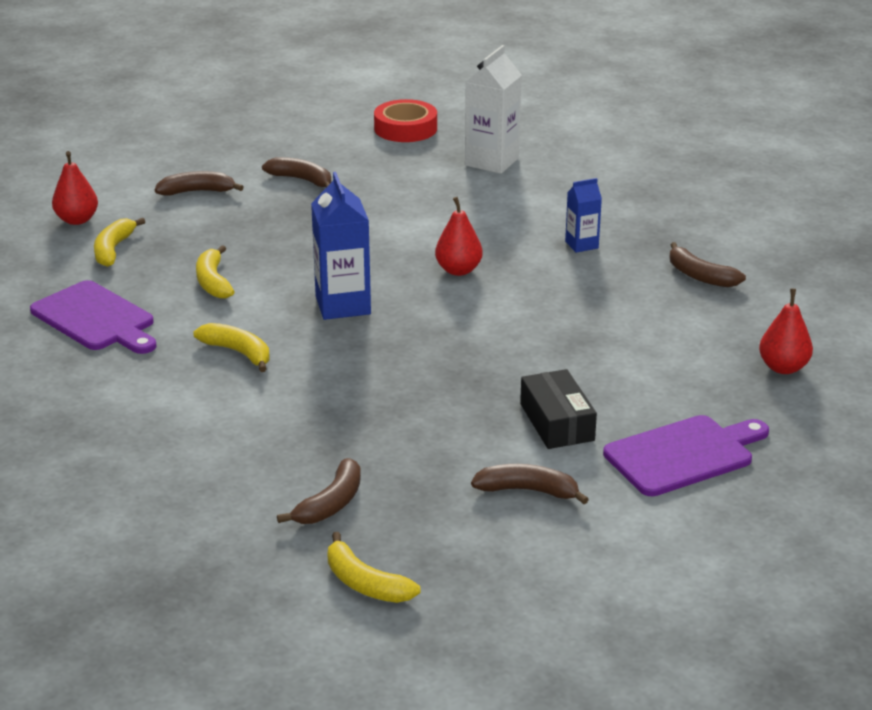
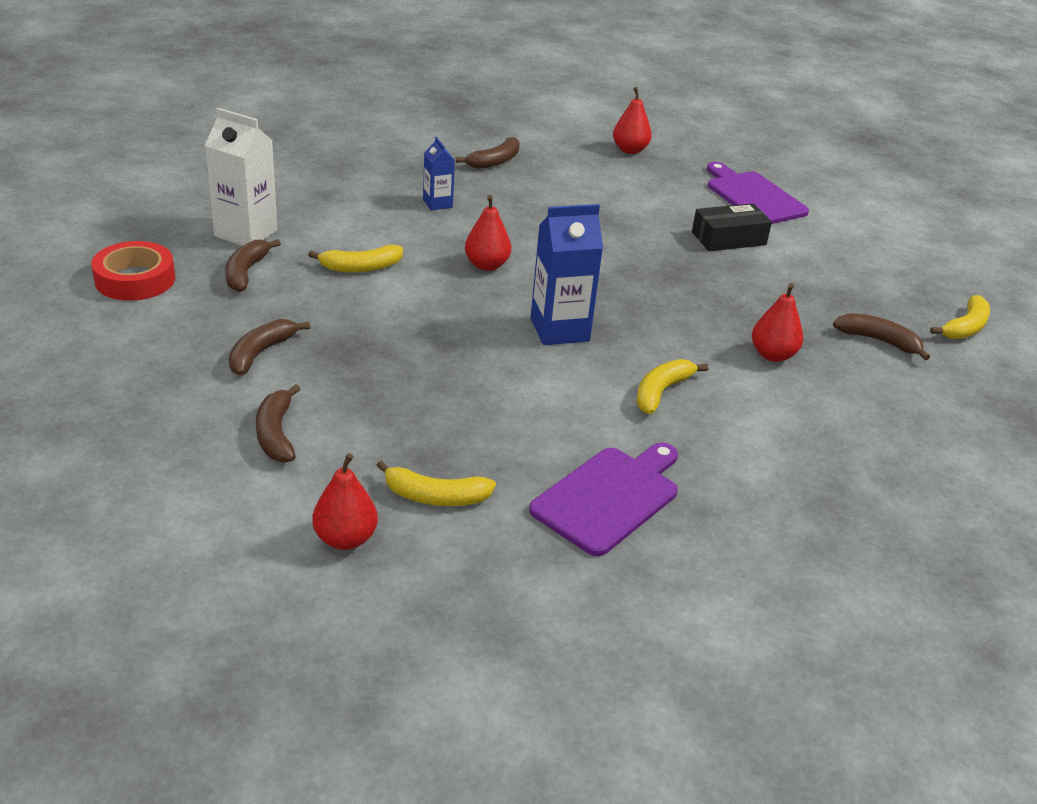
camera: 95 degrees left, 5 degrees up
yellow banana [196,245,235,299] -> yellow banana moved to [308,245,403,272]
brown banana [471,464,589,504] -> brown banana moved to [225,239,281,292]
none -> red pear [752,283,803,362]

